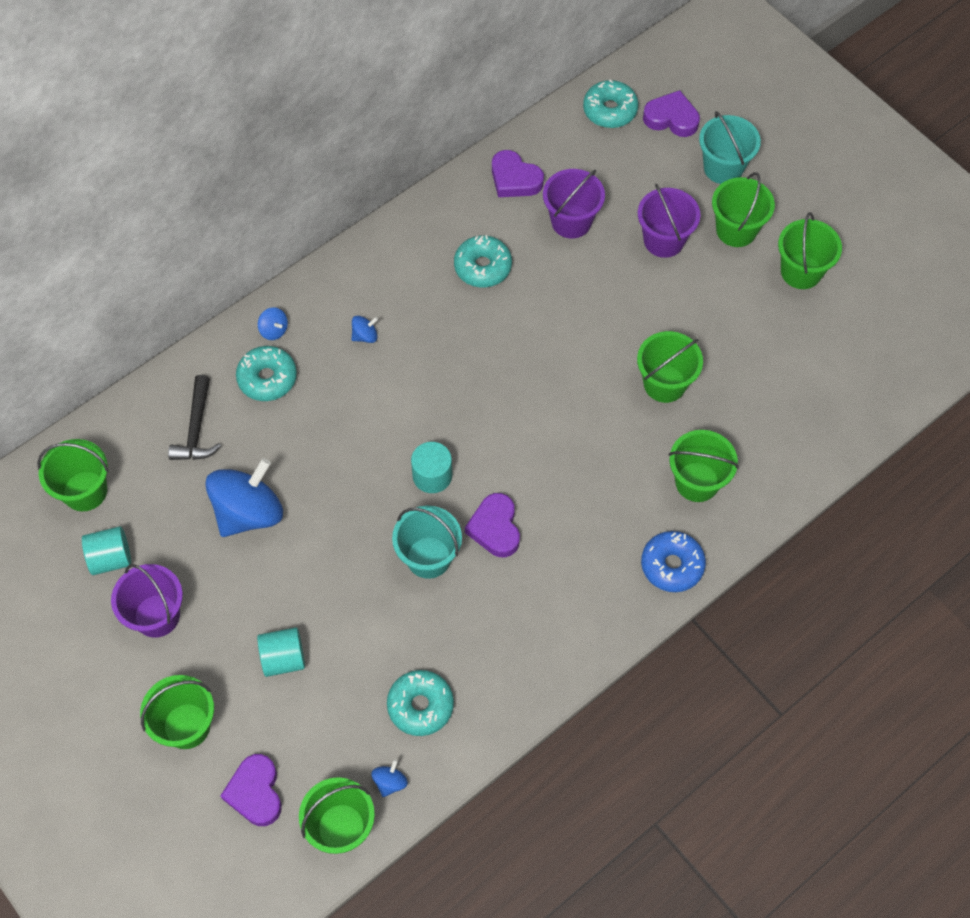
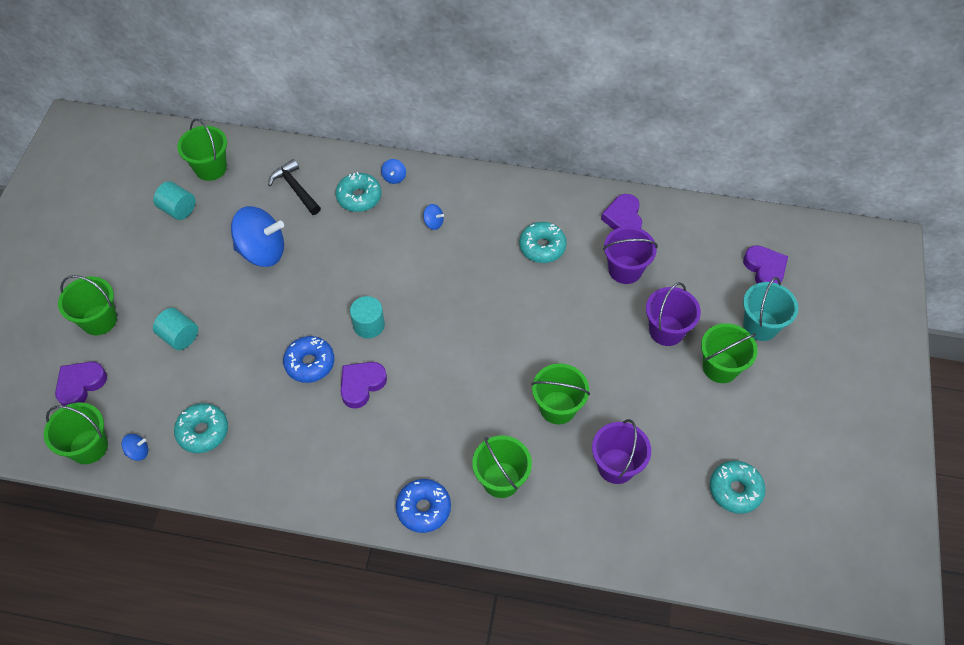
camera: 50 degrees right, 5 degrees down
purple bucket [111,564,183,638] -> purple bucket moved to [592,419,651,484]
black hammer [168,375,221,460] -> black hammer turned 90 degrees clockwise [268,159,321,215]
turquoise bucket [392,506,462,579] -> blue donut [283,336,334,383]
turquoise donut [583,79,638,128] -> turquoise donut moved to [710,461,766,514]
green bucket [778,212,842,289] -> none

